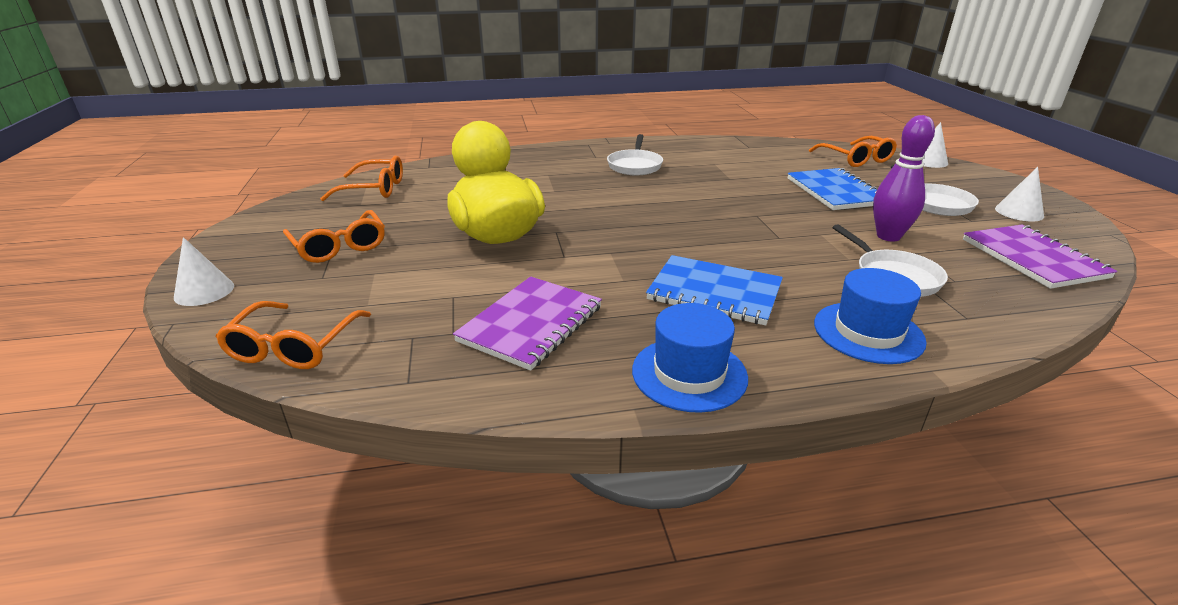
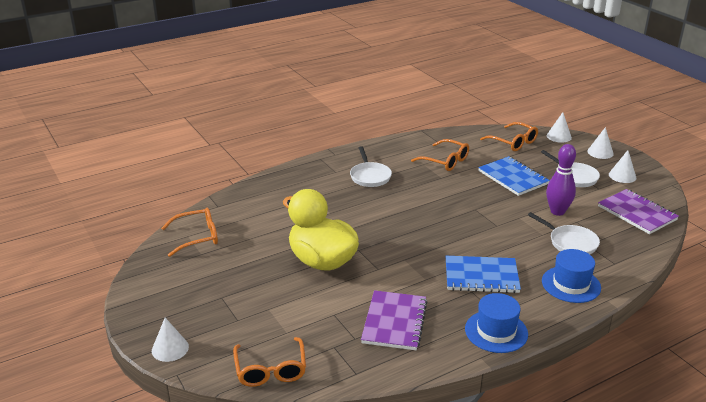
camera: 20 degrees left, 0 degrees up
orange glasses [283,210,385,263] -> orange glasses moved to [411,139,469,171]
none -> white cone [587,127,614,159]

